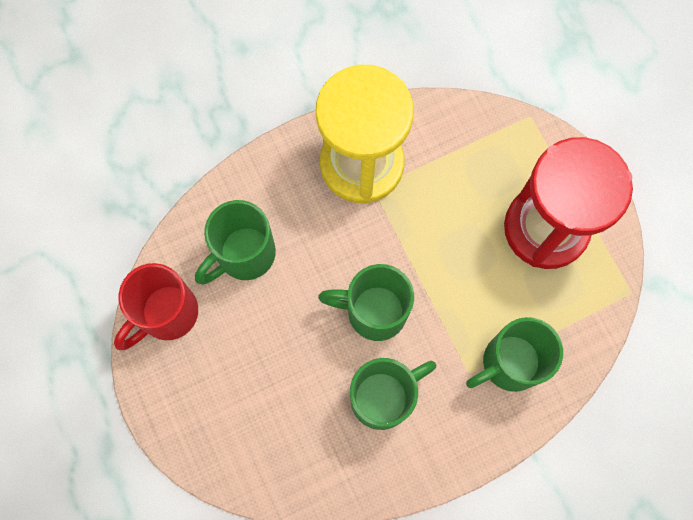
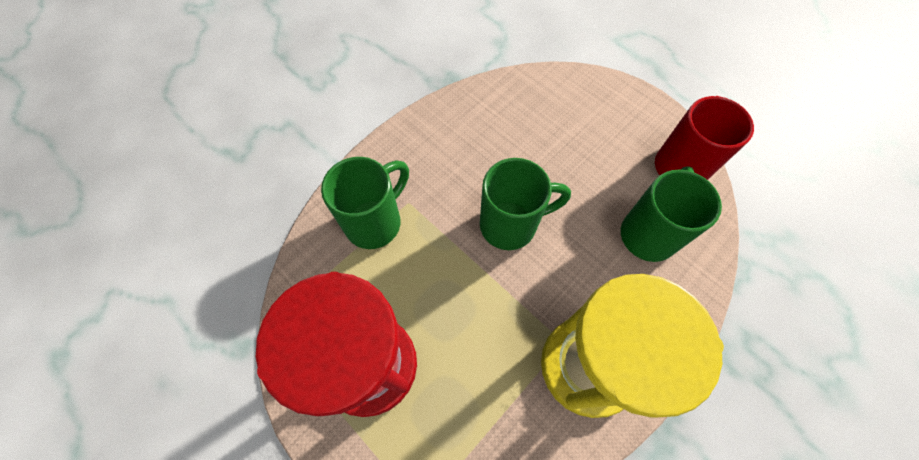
camera: 160 degrees right, 10 degrees down
green mug [350,358,436,430] -> none

